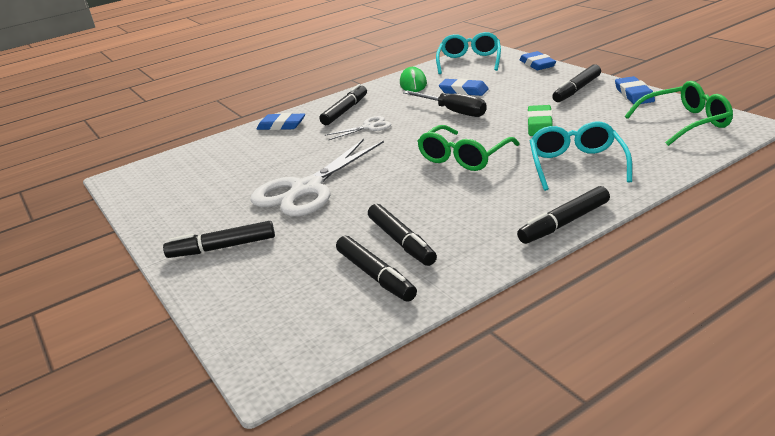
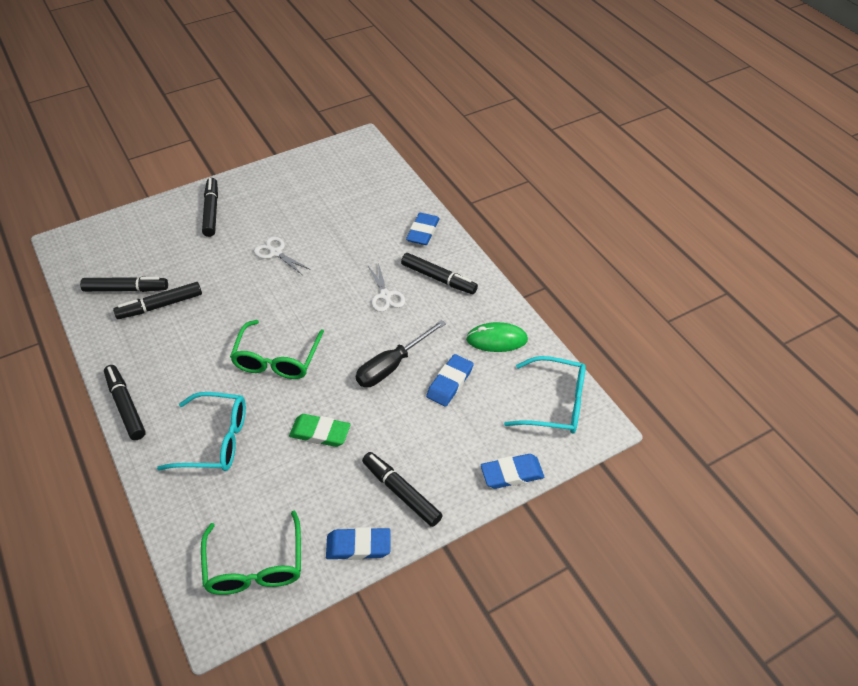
camera: 90 degrees right, 20 degrees up
white scissors [250,139,384,216] -> white scissors [254,237,311,275], size x0.47
black marker [336,236,417,302] -> black marker turned 150 degrees counterclockwise [80,277,168,292]
green glasses [417,125,520,171] -> green glasses turned 120 degrees counterclockwise [230,320,324,379]

